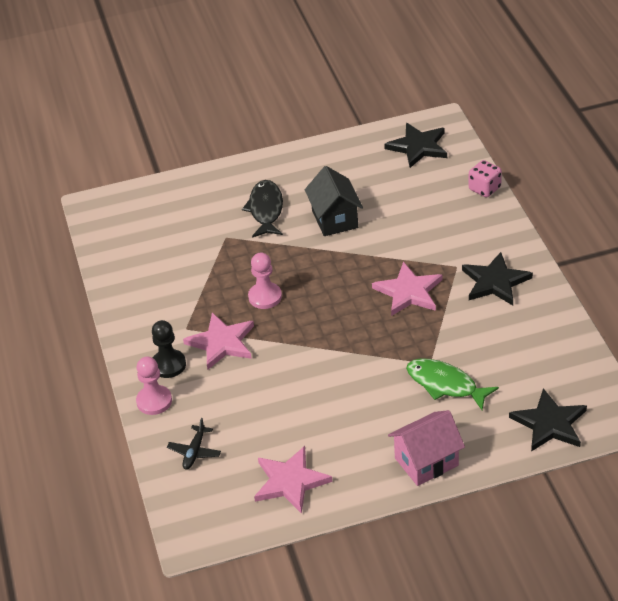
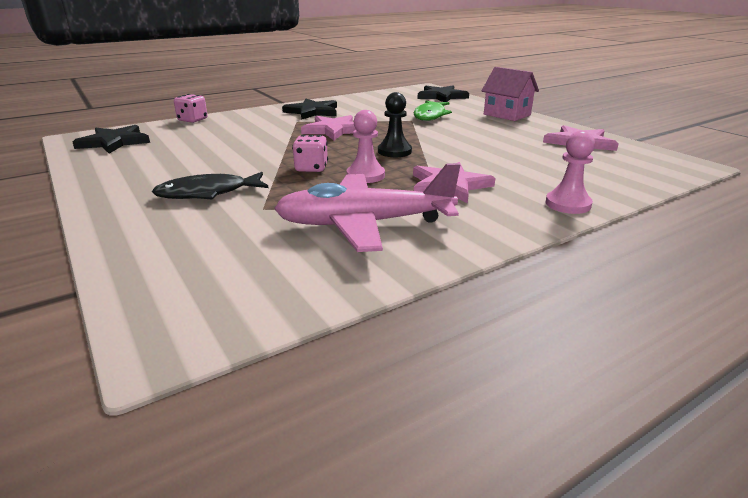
camera: 110 degrees left, 15 degrees down
black pawn [152,320,186,378] -> black pawn moved to [378,92,412,157]
black plane [167,418,221,470] -> none
black house [305,166,363,236] -> none
none -> pink plane [274,163,460,252]
none -> pink dice [292,135,328,172]

